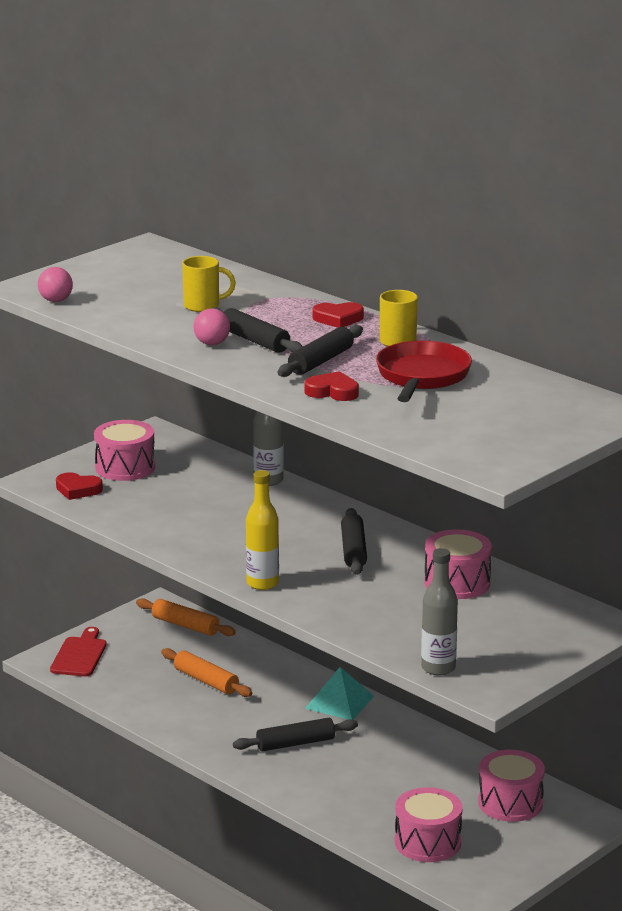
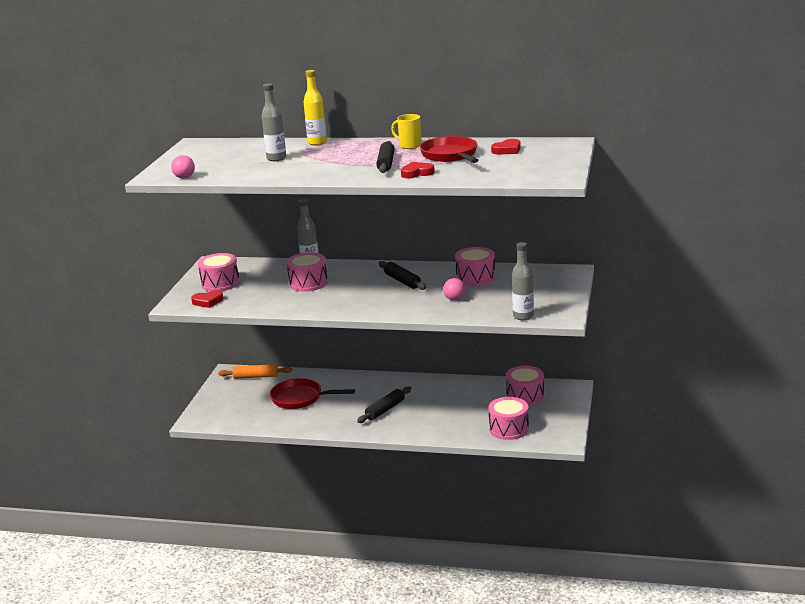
camera: 30 degrees left, 0 degrees up
red cutting board [50,627,107,676] -> none
orange rolling pin [161,648,252,697] -> red pan [270,378,355,409]
yellow mug [182,256,236,312] -> grey bottle [261,83,286,161]
pink ball [193,309,230,345] -> pink ball moved to [443,278,466,301]
black rolling pin [210,307,302,353] -> none
yellow bottle [246,470,279,590] -> yellow bottle moved to [304,70,327,145]
turquoise pyramid [305,667,374,720] -> none
red heart [312,302,364,328] -> red heart moved to [491,139,521,155]
none -> pink drum [286,252,328,292]

